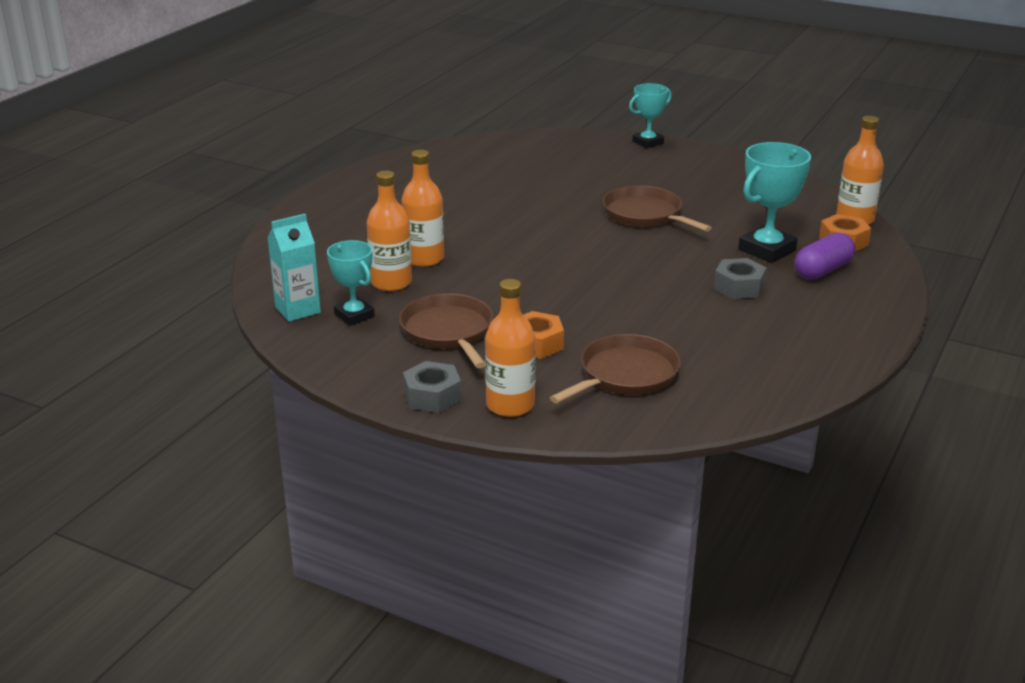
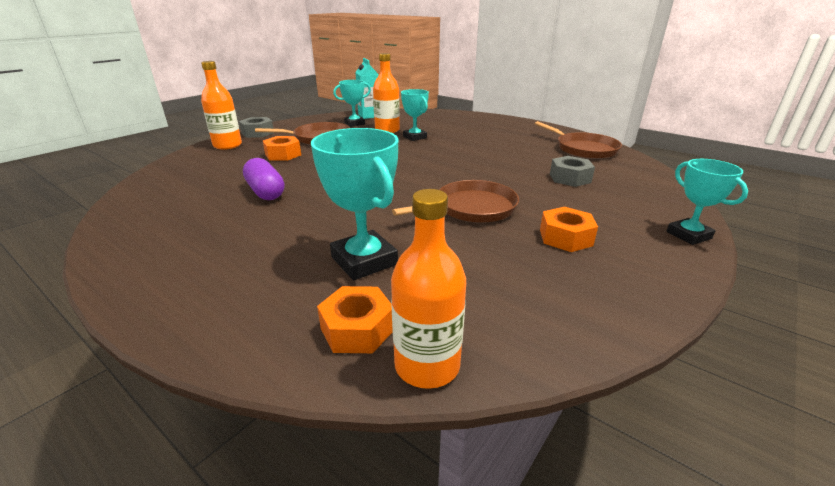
camera: 100 degrees right, 0 degrees up
orange bottle [401,150,444,267] -> turquoise trophy [401,89,429,141]
brown pan [550,334,681,404] -> brown pan moved to [534,121,622,159]
grey nut [714,258,767,299] -> grey nut moved to [550,156,595,187]
purple capsule [795,232,855,280] -> purple capsule moved to [243,158,285,200]
none -> orange nut [540,207,598,252]

